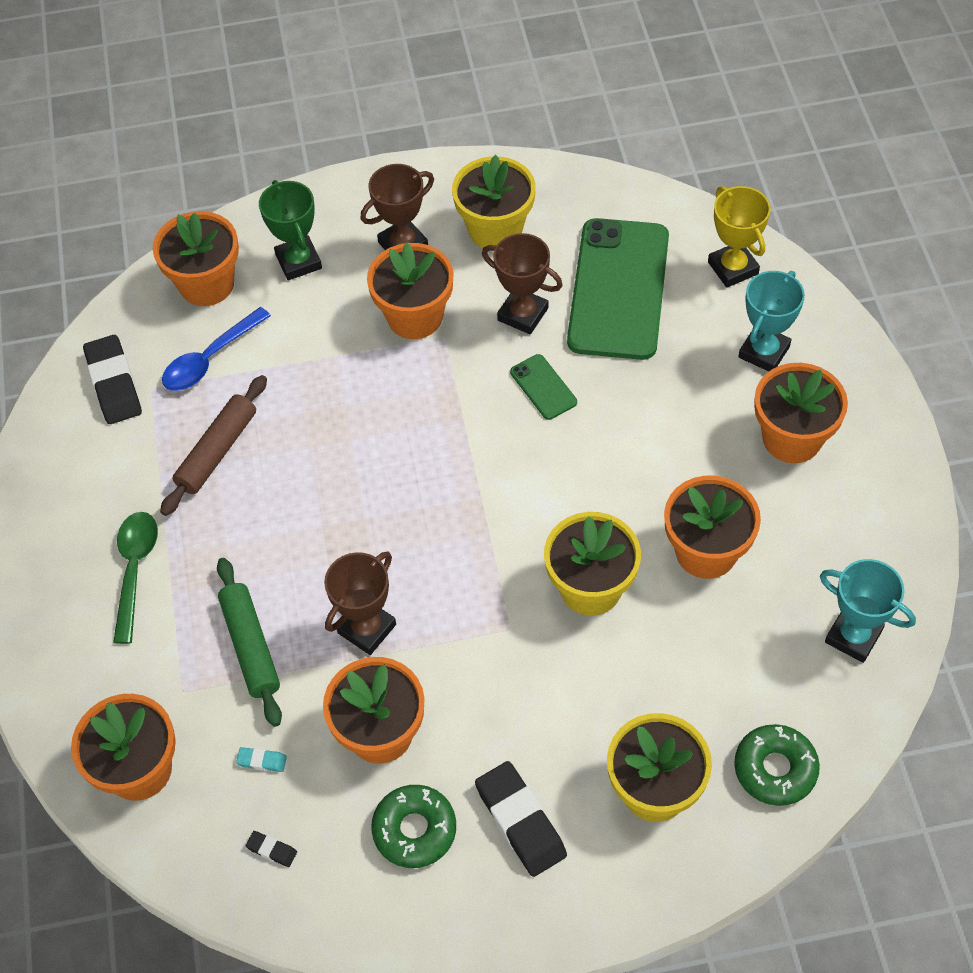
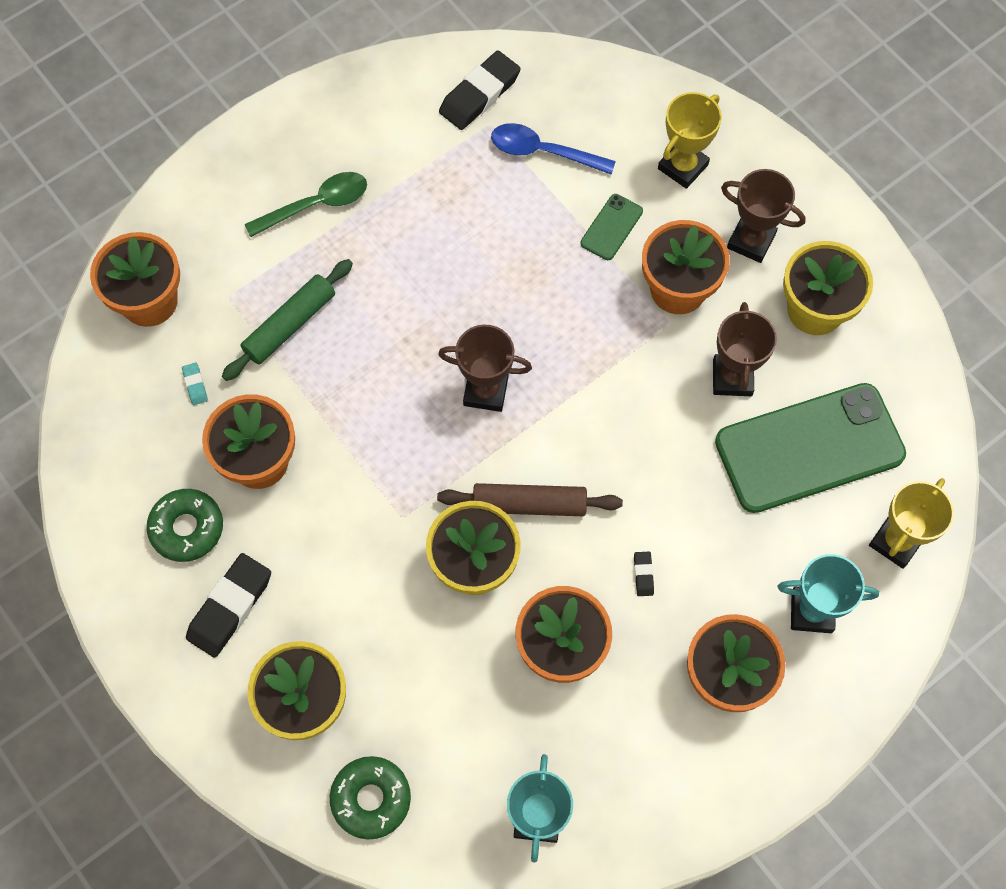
camera: 60 degrees right, 10 degrees up
orange flower pot [153,211,239,306] -> none
brown rolling pin [160,375,267,516] -> brown rolling pin moved to [437,483,623,516]
black eraser [246,831,297,867] -> black eraser moved to [634,552,654,596]
green trophy [259,180,322,280] -> yellow trophy [658,92,722,189]
brown trophy [324,552,396,655] -> brown trophy moved to [438,325,532,412]
green phone [510,354,577,420] -> green phone moved to [580,194,643,260]

